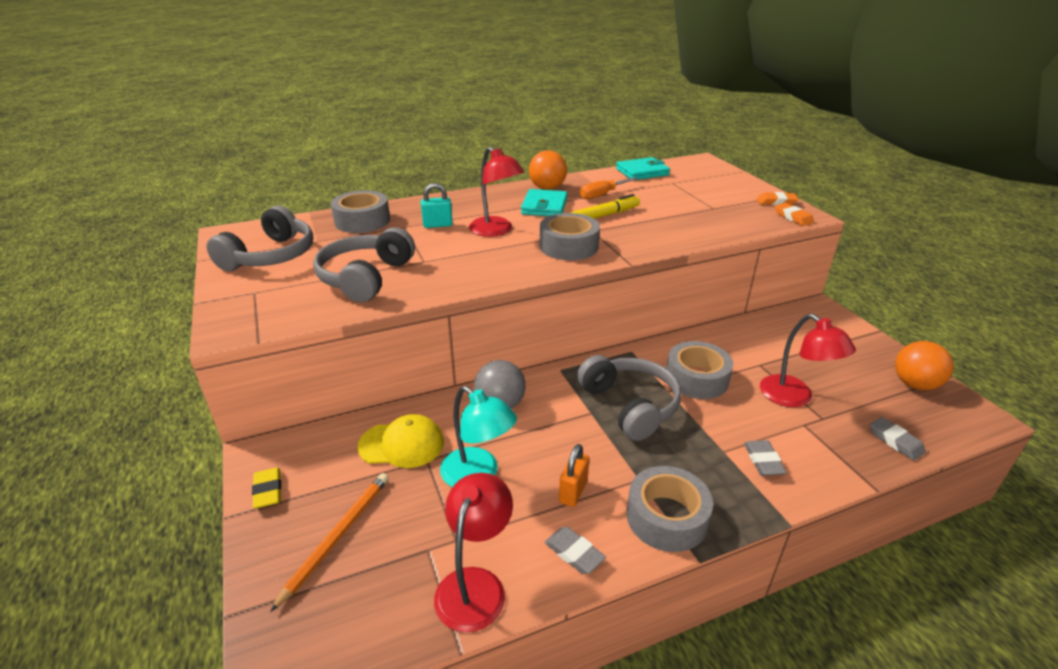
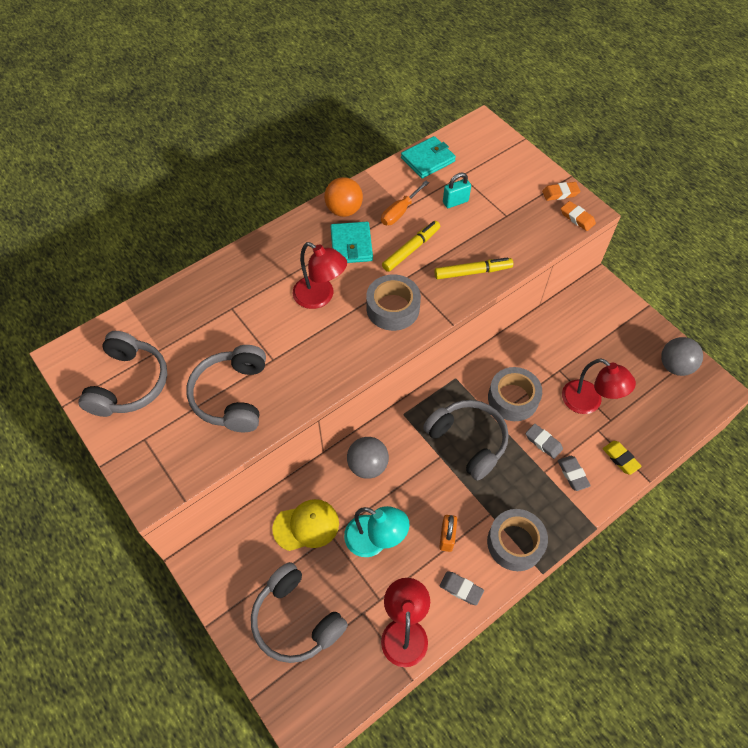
camera: 15 degrees left, 25 degrees up
yellow eraser [252,467,281,509] -> yellow eraser moved to [603,441,642,475]
orange pencil [270,473,388,612] -> grey headphones [251,562,348,663]
grey tape [331,190,390,233] -> none
turquoise padlock [421,183,453,228] -> turquoise padlock moved to [443,173,471,208]
grey eraser [870,417,926,461] -> grey eraser moved to [526,424,563,459]
orange ball [895,341,953,390] -> grey ball [661,337,703,376]
none -> yellow marker [434,257,513,279]

